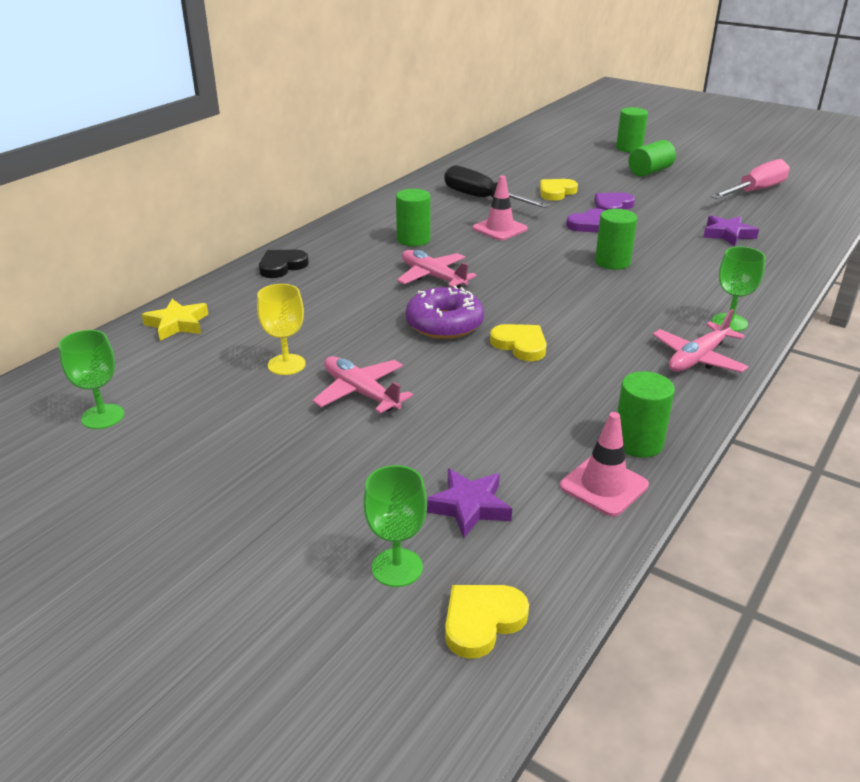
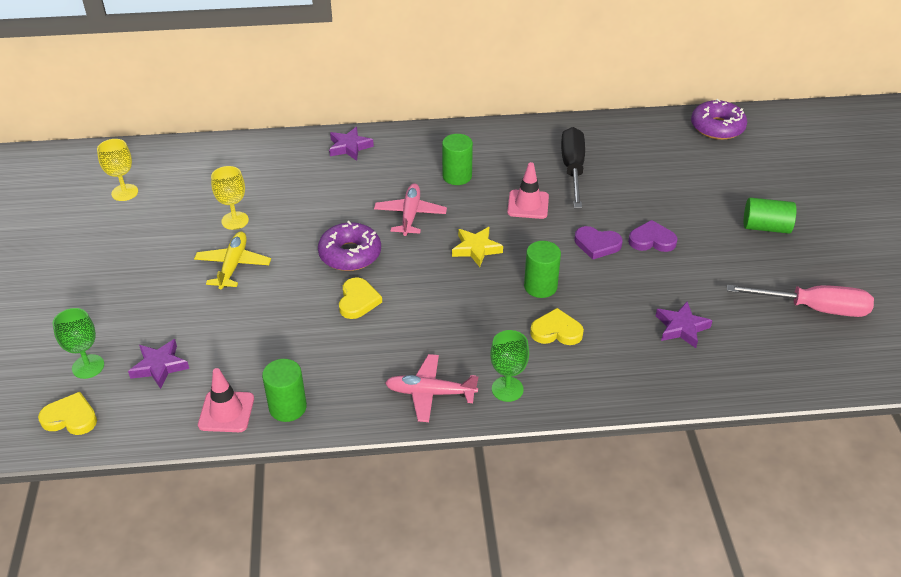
camera: 50 degrees right, 10 degrees up
green goblet [58,330,124,429] -> yellow goblet [97,139,138,201]
yellow star [142,299,208,341] -> yellow star moved to [452,227,503,267]
black heart [259,250,309,278] -> purple star [329,127,374,161]
pink plane [312,356,413,413] -> yellow plane [194,232,271,290]
yellow heart [540,179,578,201] -> yellow heart moved to [530,308,584,345]
green cylinder [616,107,648,153] -> none
none -> purple donut [691,99,747,140]

